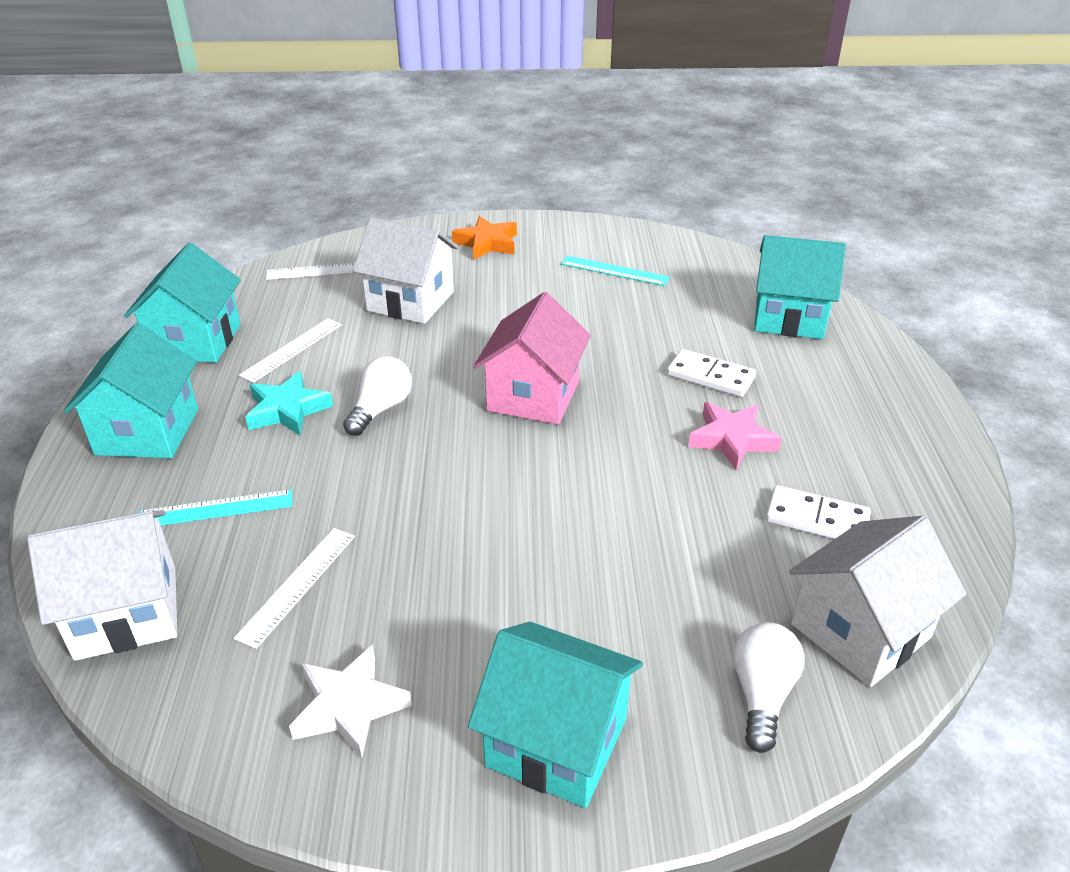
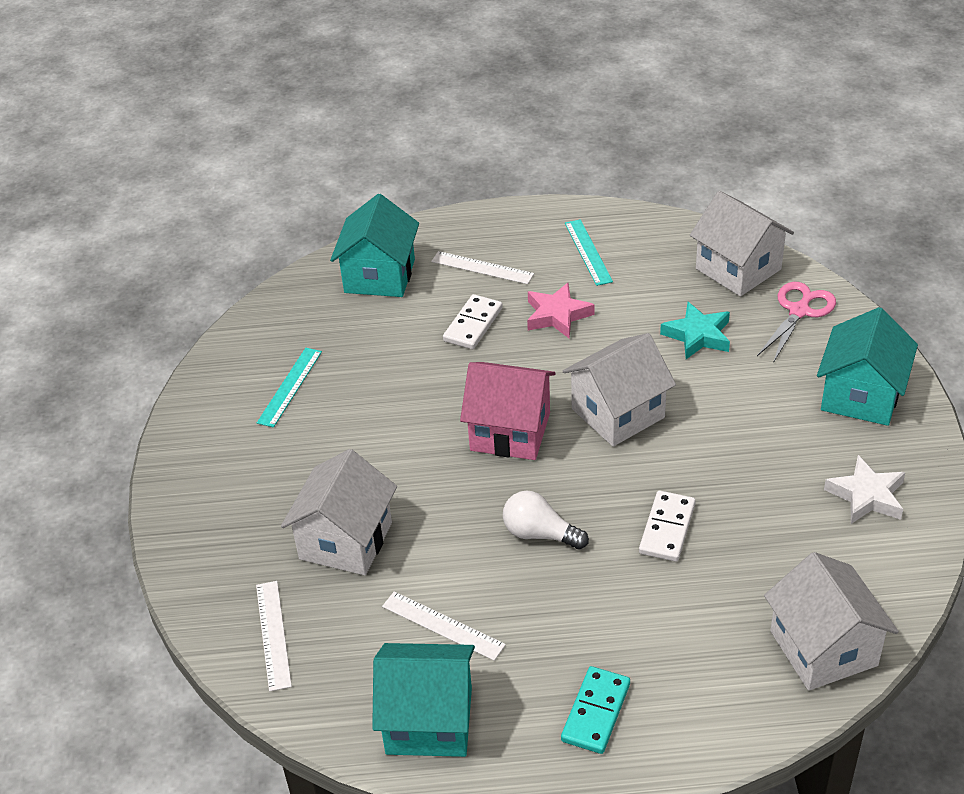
camera: 90 degrees left, 5 degrees up
turquoise house [63,323,198,458] -> turquoise domino [561,666,630,754]
turquoise ruler [138,489,293,526] -> turquoise ruler moved to [565,219,613,286]
white ruler [234,528,355,649] -> white ruler moved to [431,251,534,284]
turquoise star [245,371,333,435] -> turquoise star moved to [660,302,730,359]
orange star [452,216,517,260] -> none
white light bulb [733,622,805,753] -> pink scissors [757,282,836,363]
white domino [766,485,871,539] -> white domino moved to [639,491,696,562]
none -> white house [563,333,676,447]

